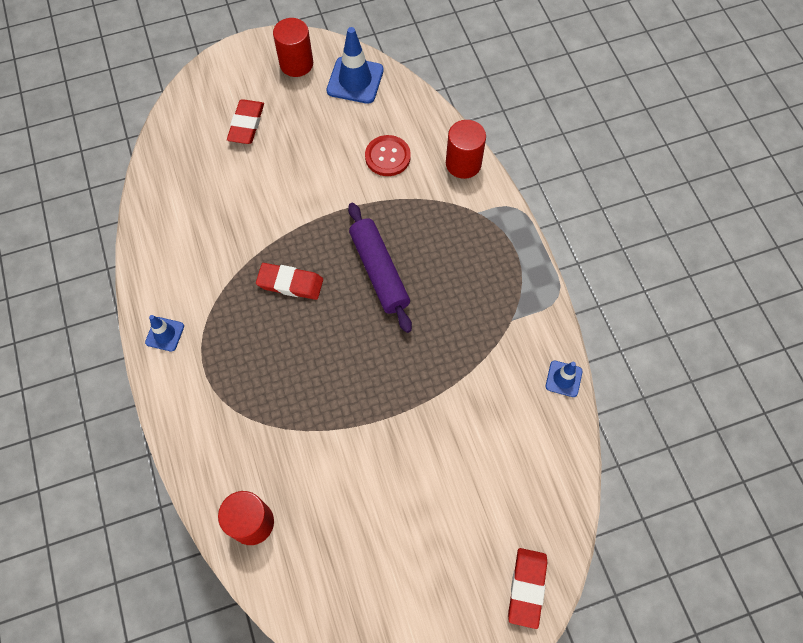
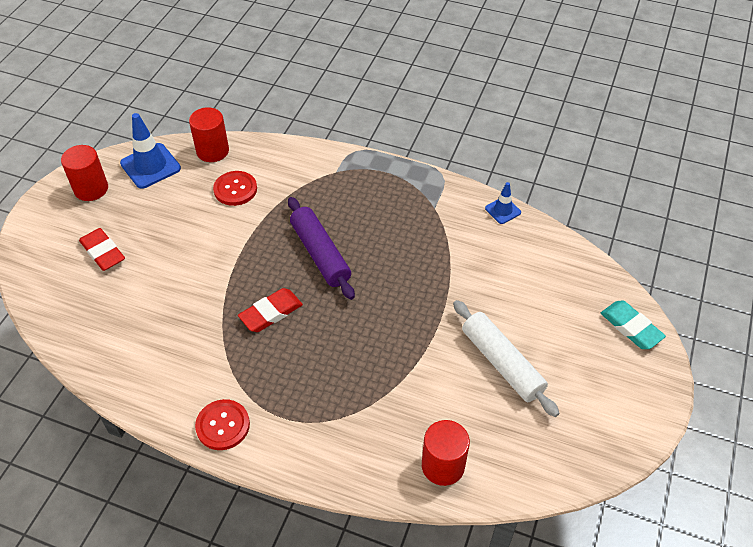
camera: 50 degrees left, 15 degrees down
blue traffic cone [145,315,184,352] -> red button [195,399,250,450]
purple rolling pin [348,203,412,333] -> purple rolling pin turned 45 degrees clockwise [288,197,355,300]
red cylinder [446,120,486,179] -> red cylinder moved to [189,107,229,162]
red eraser [508,548,547,629] -> turquoise eraser [601,301,666,349]
none -> white rolling pin [453,300,560,417]

